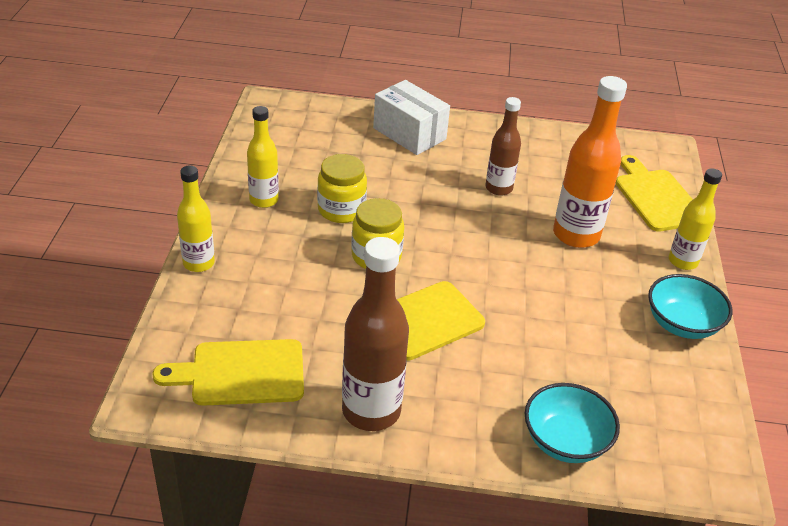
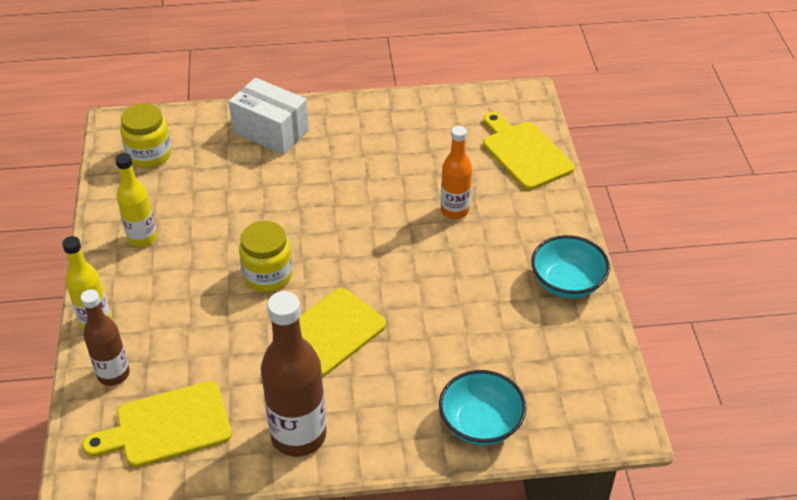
camera: 10 degrees left, 5 degrees up
yellow jar [317,154,367,223] -> yellow jar moved to [120,103,171,168]
brown bottle [485,97,521,196] -> brown bottle moved to [81,289,130,386]
orange bottle [553,76,627,248] -> orange bottle [441,126,472,219], size x0.61
yellow bottle [669,168,722,270] -> none

